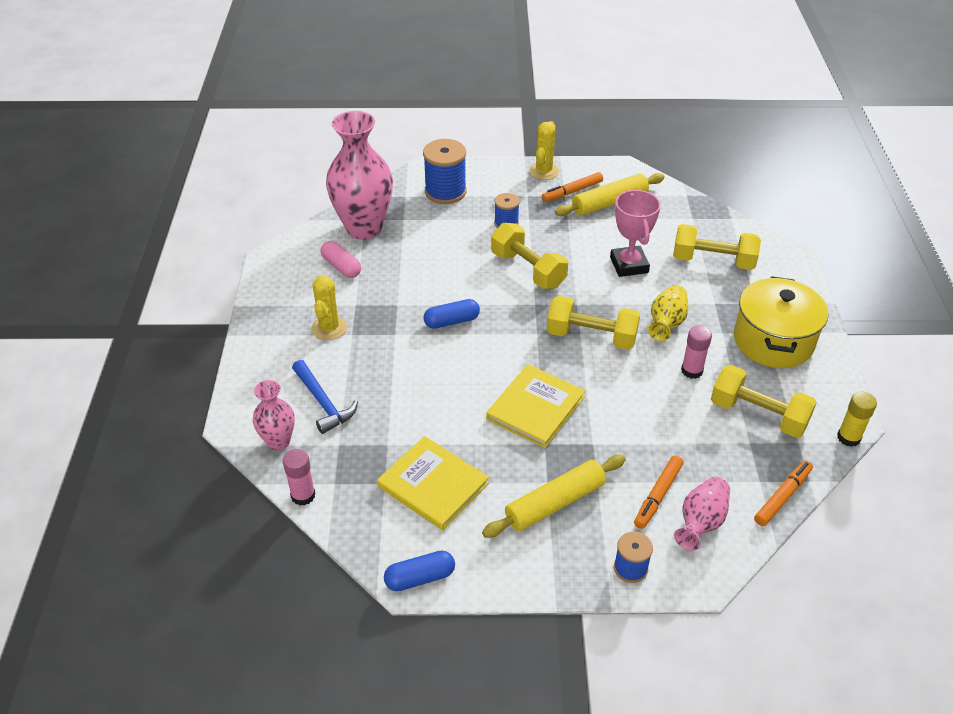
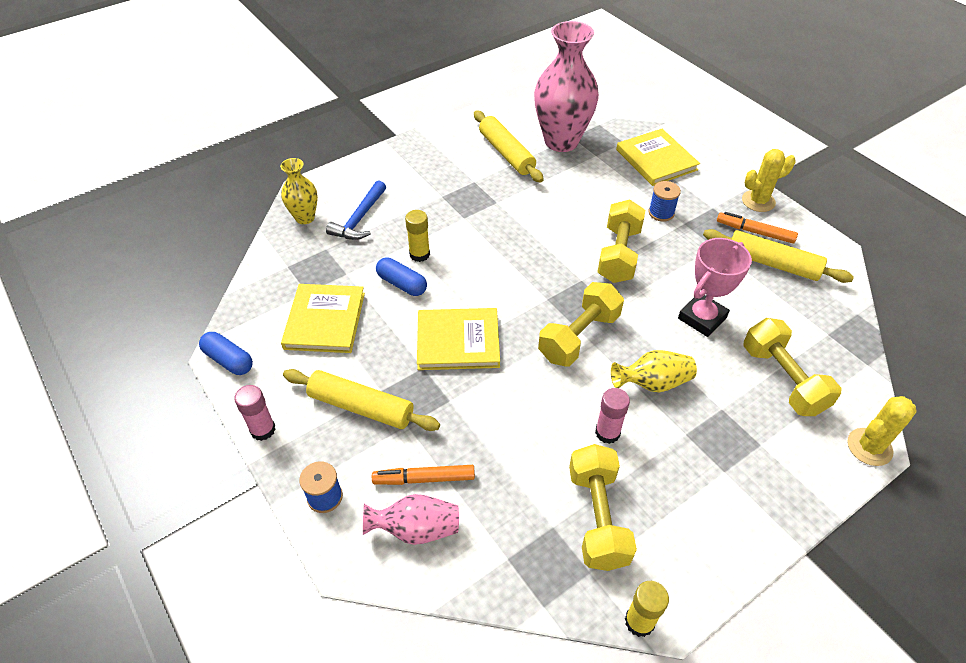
camera: 55 degrees right, 5 degrees up
pink vase [253,380,295,451] -> yellow vase [280,158,318,224]
pink glue stick [283,449,315,506] -> pink glue stick moved to [234,385,276,441]
yellow cactus [311,275,347,340] -> yellow cactus moved to [847,396,917,466]
pink capsule [321,241,361,278] -> yellow rolling pin [474,110,544,183]
blue spool [423,139,467,204] -> yellow book [616,129,700,186]
blue capsule [423,299,480,329] -> blue capsule moved to [376,257,427,296]
yellow dumbbell [547,296,640,350] -> yellow dumbbell turned 60 degrees clockwise [538,282,624,366]
yellow pot [734,276,828,368] -> none
orange marker [754,461,813,526] -> none
none -> yellow glue stick [405,210,430,262]

